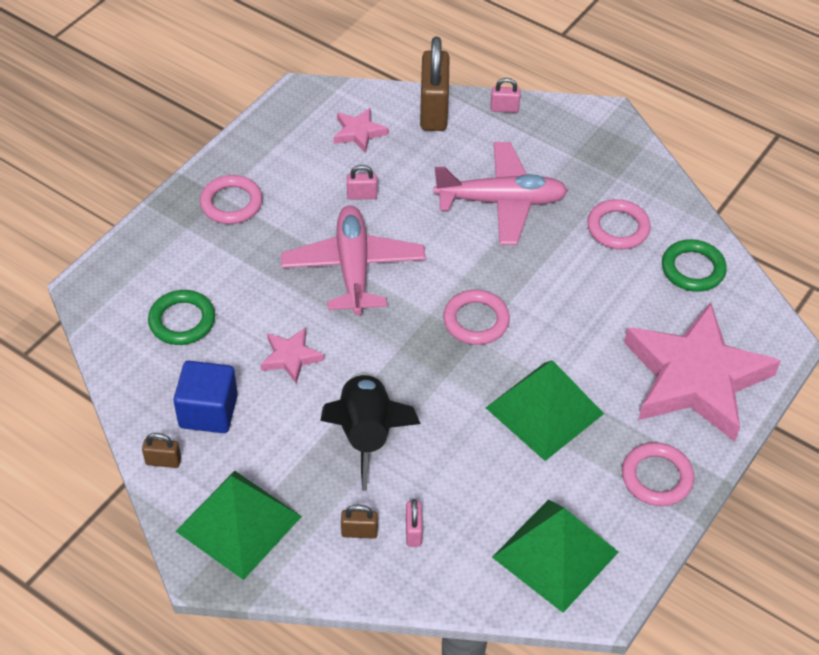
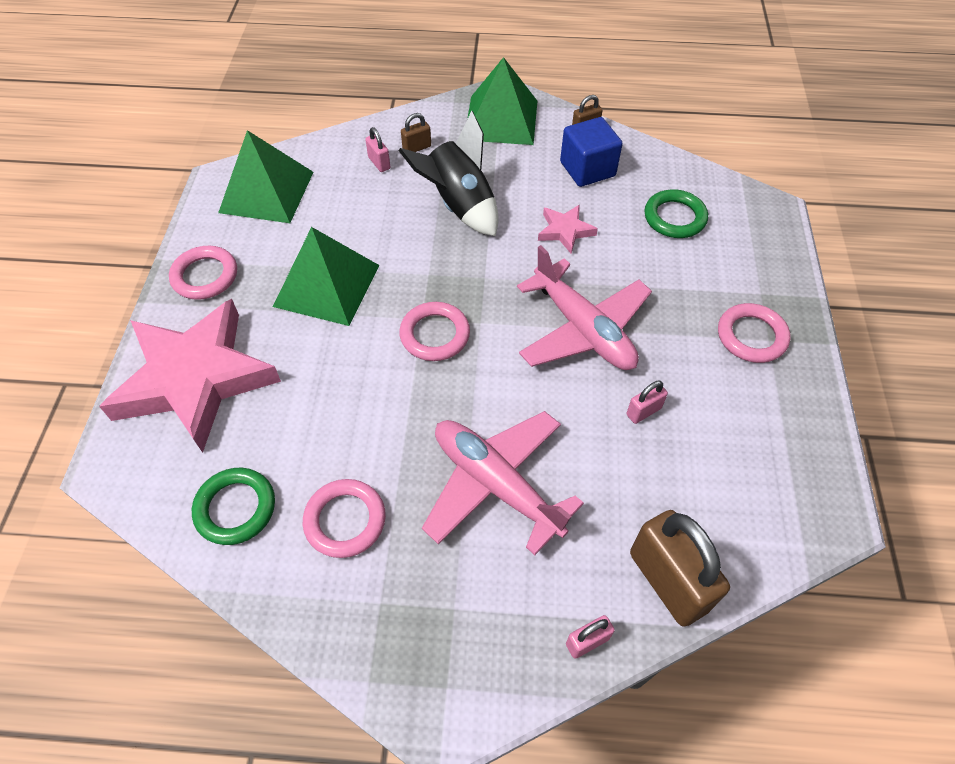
camera: 150 degrees right, 5 degrees up
pink star [334,108,388,153] -> none
pink plane [434,142,568,245] -> pink plane turned 75 degrees clockwise [422,411,584,555]

